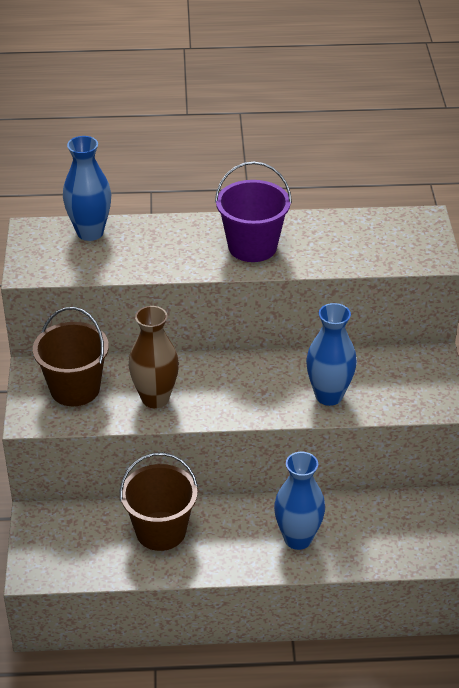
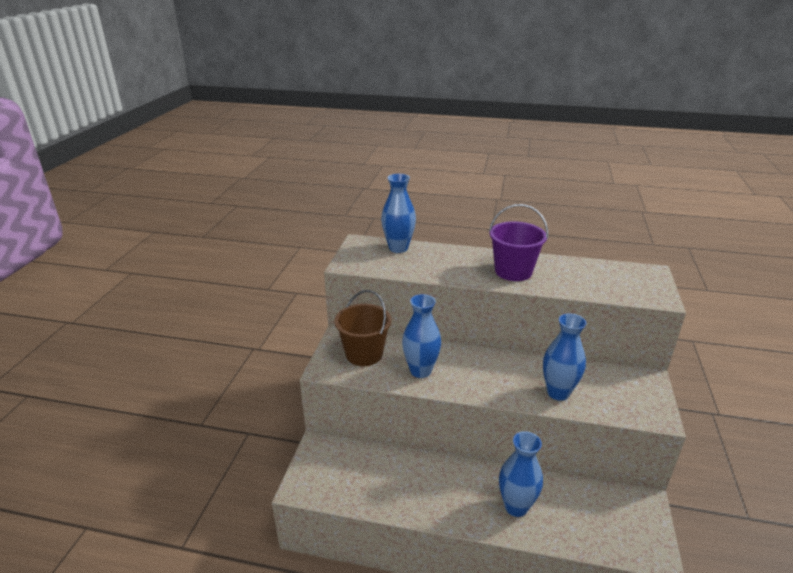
camera: 15 degrees right, 10 degrees down
brown bucket [120,452,198,551] -> none
brown vase [129,306,179,408] -> blue vase [402,294,441,378]

